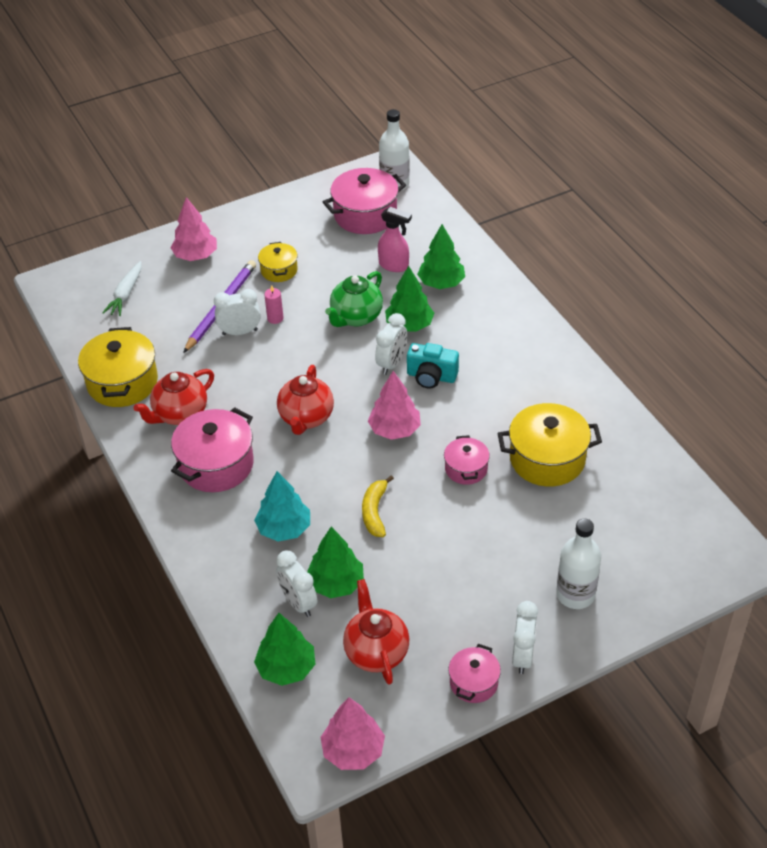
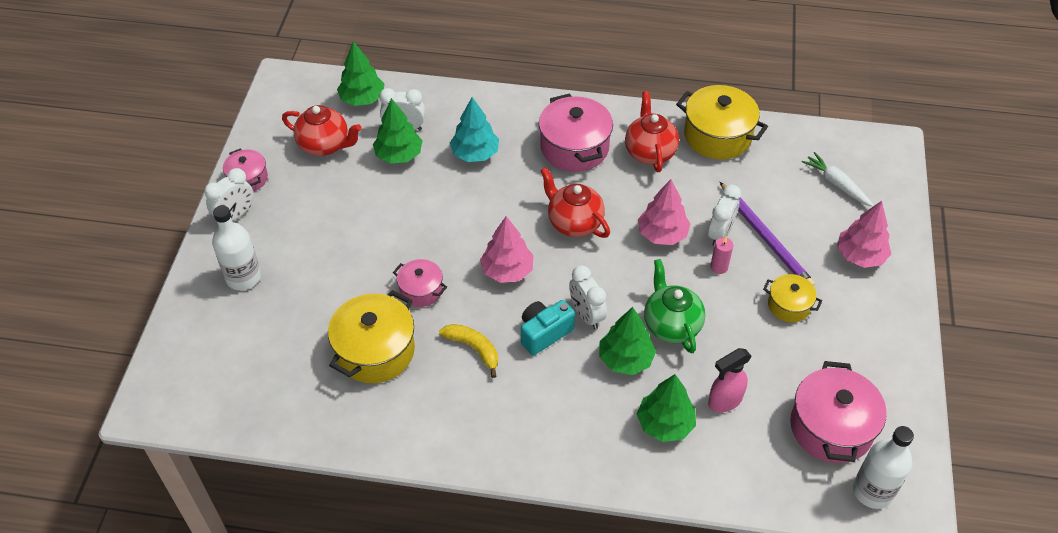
camera: 125 degrees right, 5 degrees up
pink tree [321,697,385,770] -> pink tree moved to [638,179,691,245]
yellow banana [362,475,394,537] -> yellow banana moved to [439,324,498,378]
white clock [512,601,538,674] -> white clock turned 90 degrees counterclockwise [204,168,254,221]

